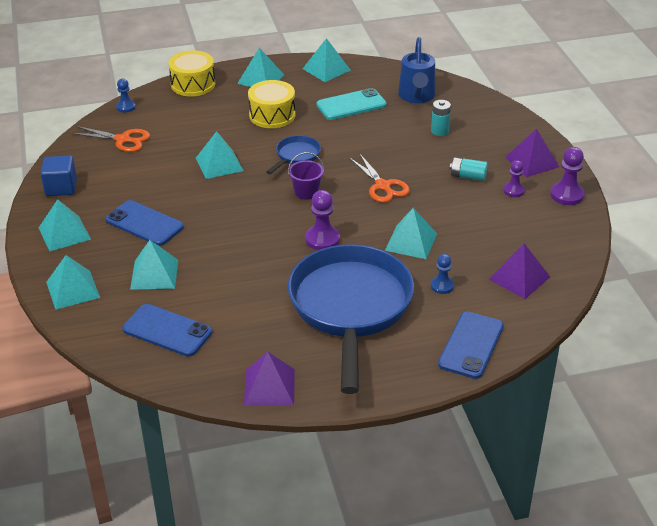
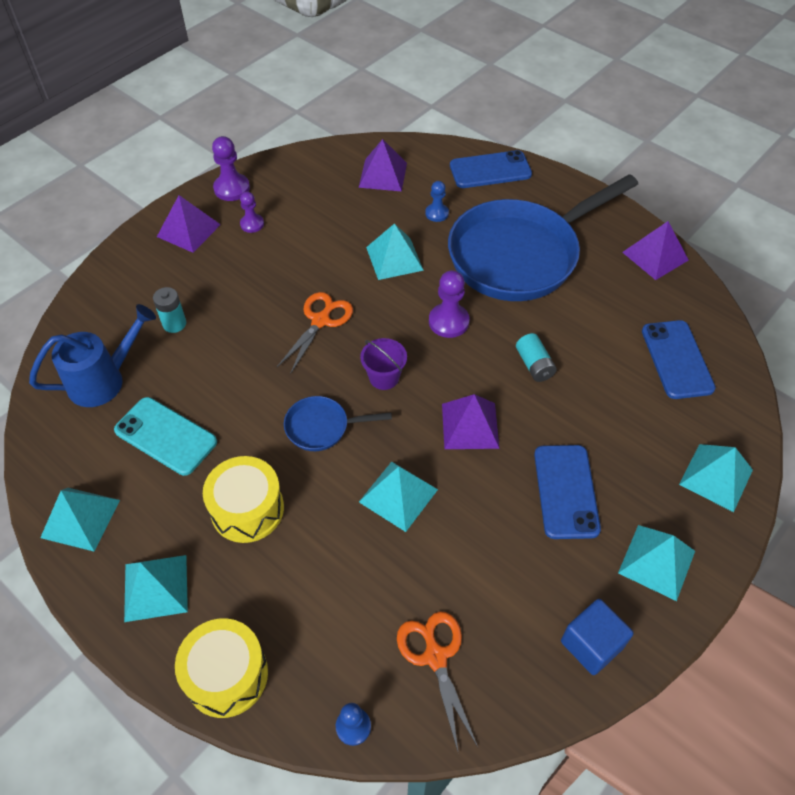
camera: 125 degrees left, 15 degrees up
turquoise pyramid [130,240,178,290] -> none
turquoise battery [450,157,488,181] -> turquoise battery moved to [516,333,557,382]
none -> purple pyramid [442,394,500,449]

